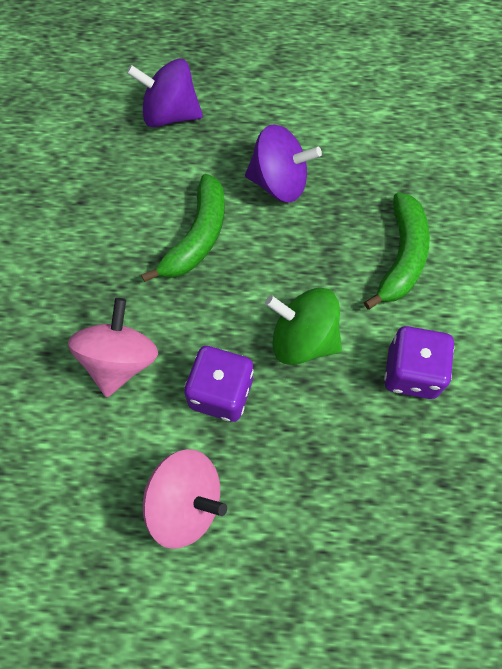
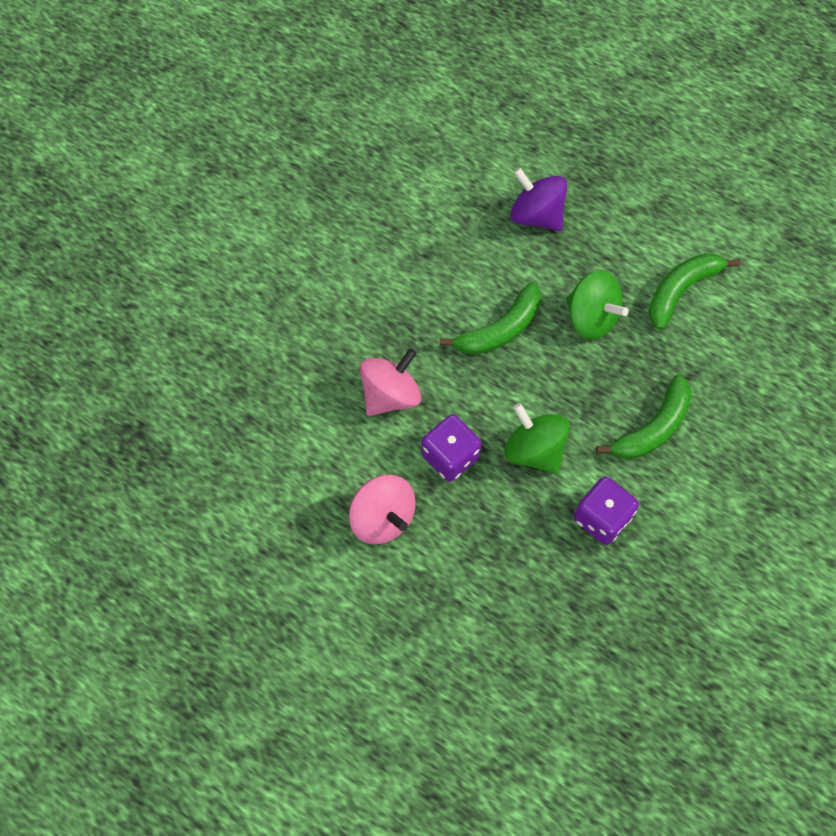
camera: 30 degrees right, 0 degrees up
purple spinning top [245,124,322,202] -> green spinning top [566,271,628,339]
none -> green banana [649,253,740,330]

